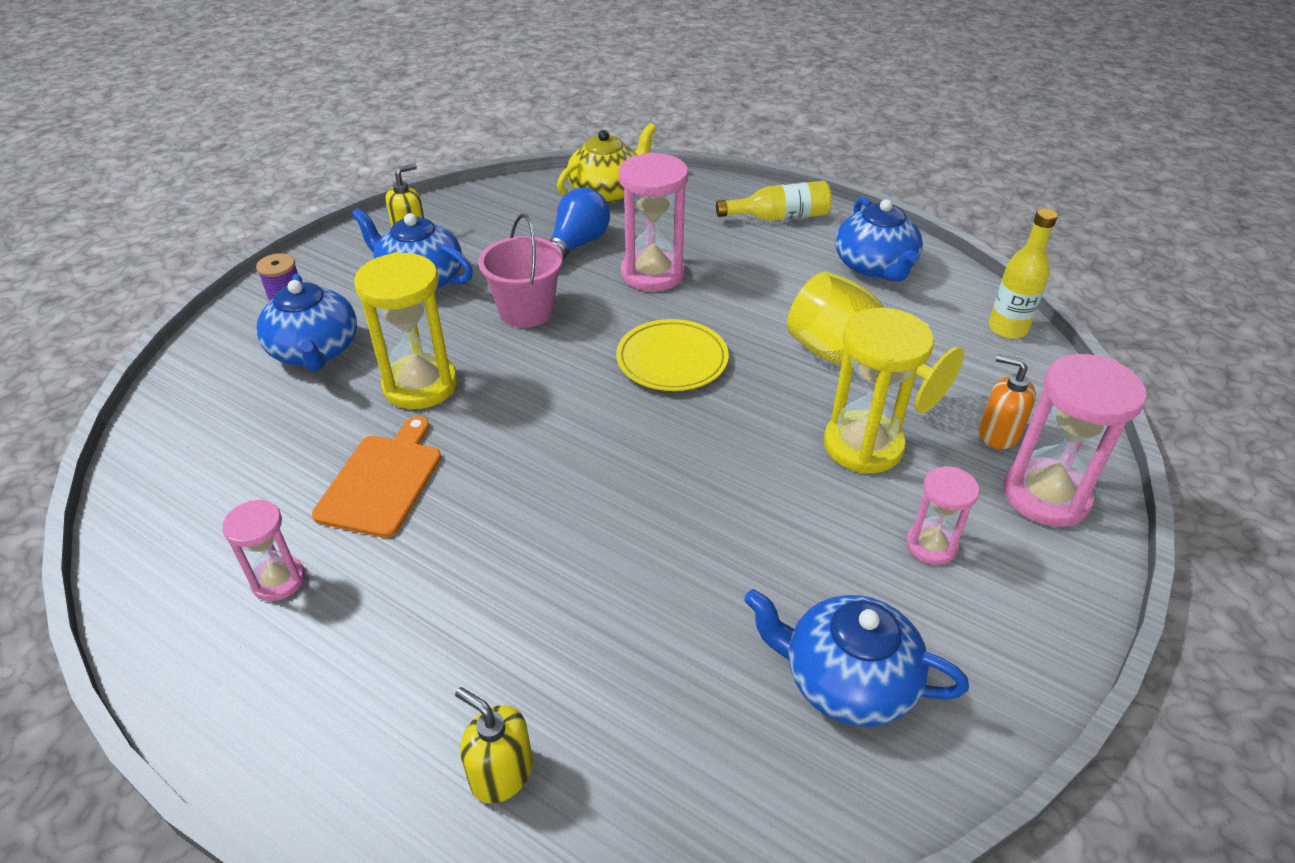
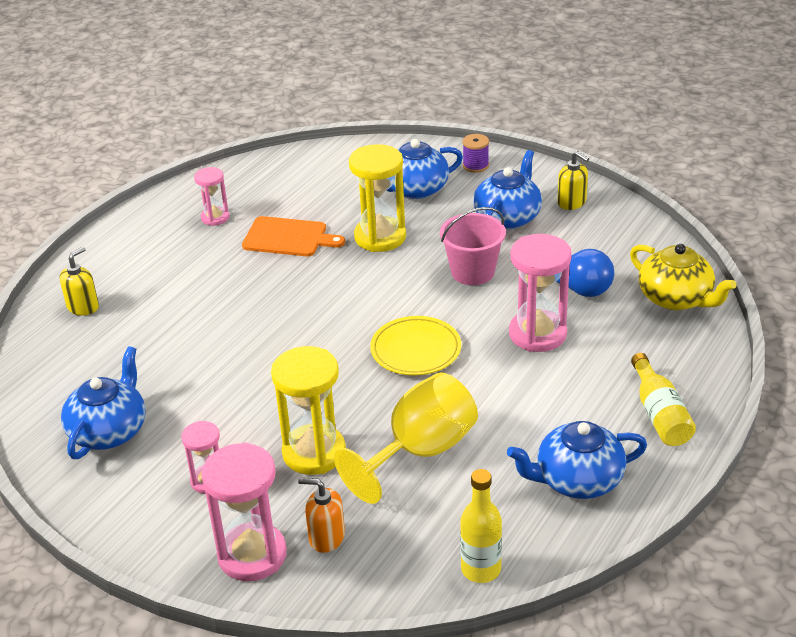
camera: 90 degrees right, 5 degrees down
orange soap dispenser [979,354,1036,449] -> orange soap dispenser turned 105 degrees counterclockwise [298,478,345,553]

